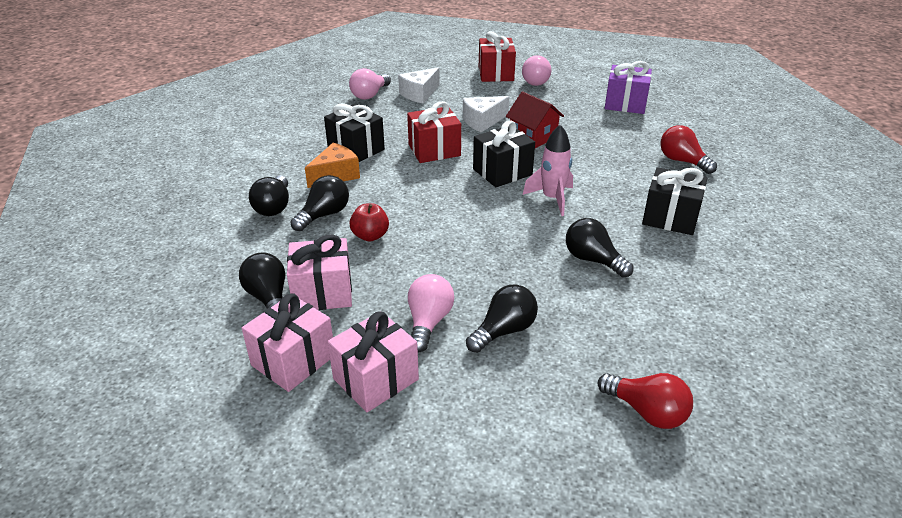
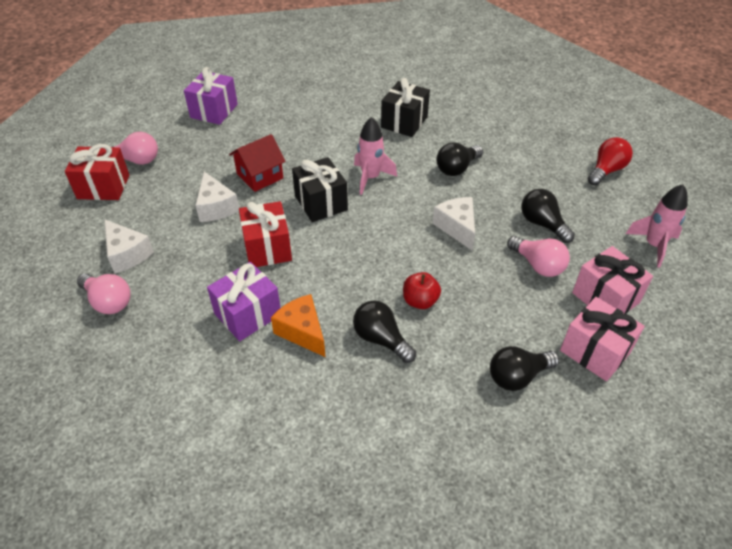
camera: 85 degrees left, 10 degrees up
black light bulb [249,175,289,216] -> none
pink gift [287,235,352,310] -> none
black gift [324,104,385,162] -> purple gift [207,262,281,341]
pink light bulb [408,274,454,352] -> pink light bulb turned 150 degrees counterclockwise [507,236,570,277]
red light bulb [660,125,717,174] -> none
none -> white cheese [433,197,475,250]
none -> pink rocket [626,184,688,267]

